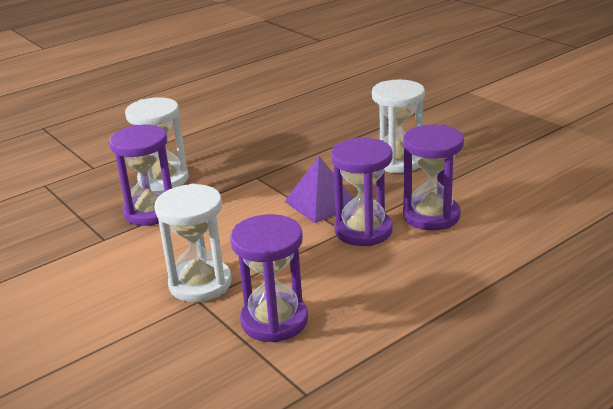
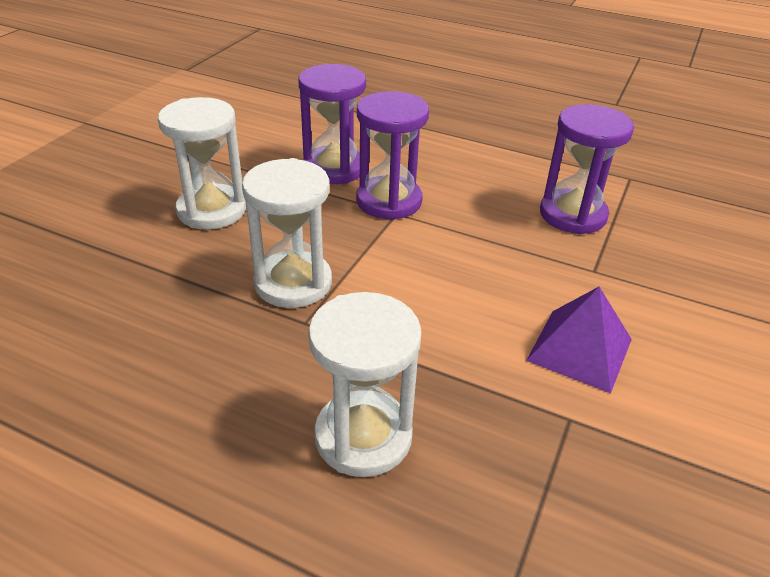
camera: 120 degrees left, 10 degrees up
purple hourglass [109,125,172,226] -> none
white hourglass [155,184,232,302] -> white hourglass moved to [242,158,332,308]
purple pyramid [284,156,354,223] -> purple pyramid moved to [526,287,632,393]

